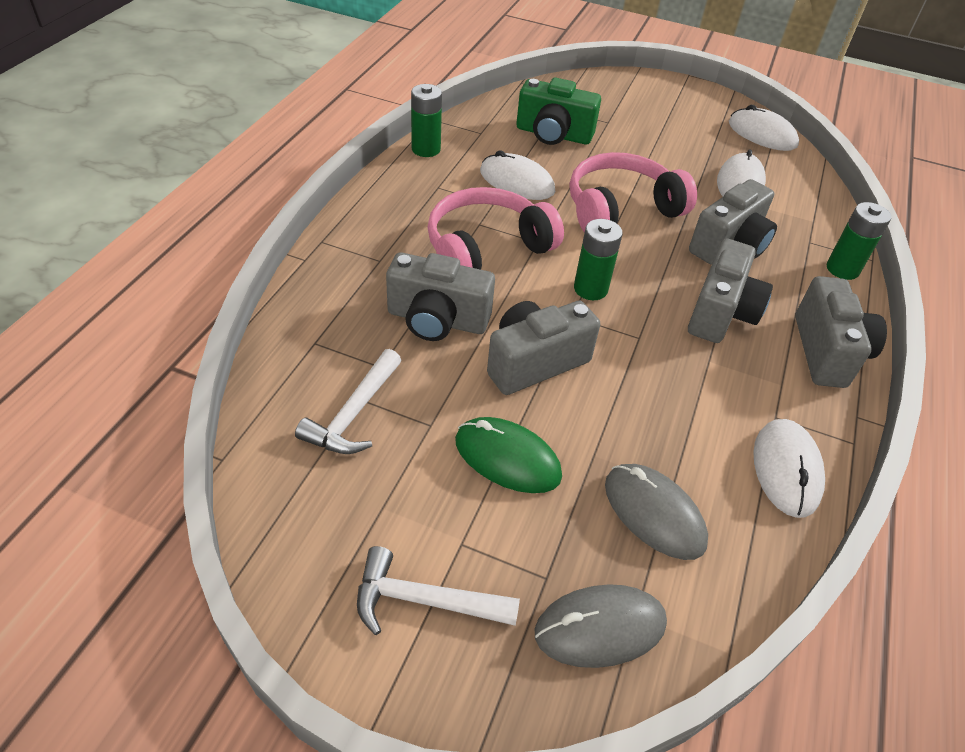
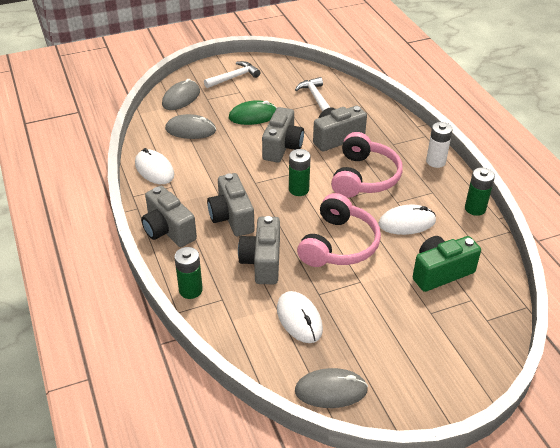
camera: 140 degrees right, 5 degrees down
white mouse [729,105,799,151] -> grey mouse [295,368,368,408]
none -> white battery [426,122,453,168]

